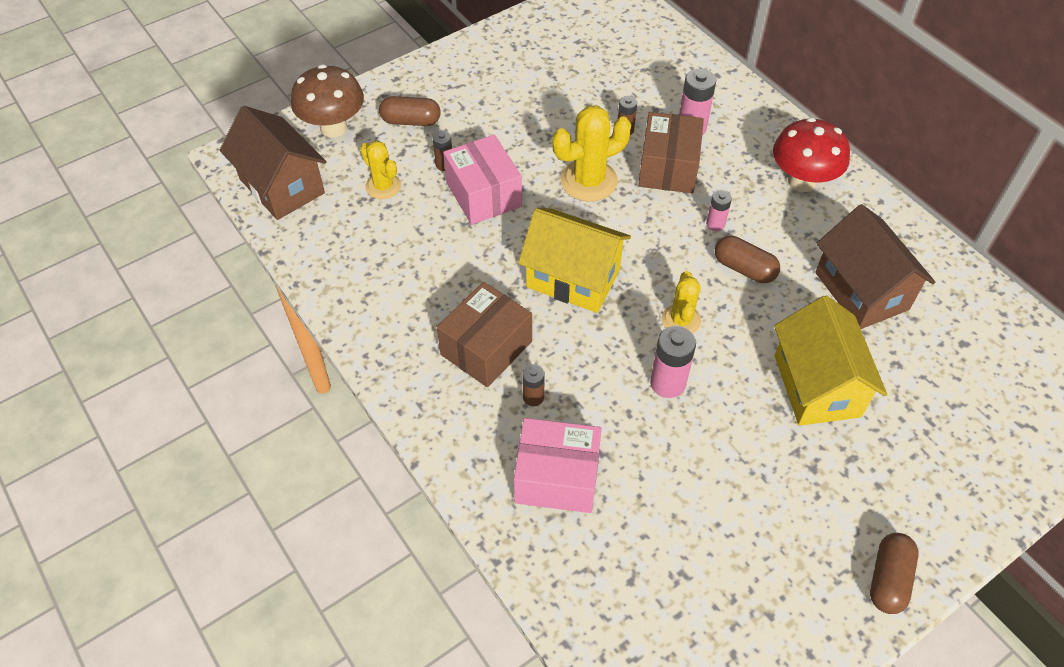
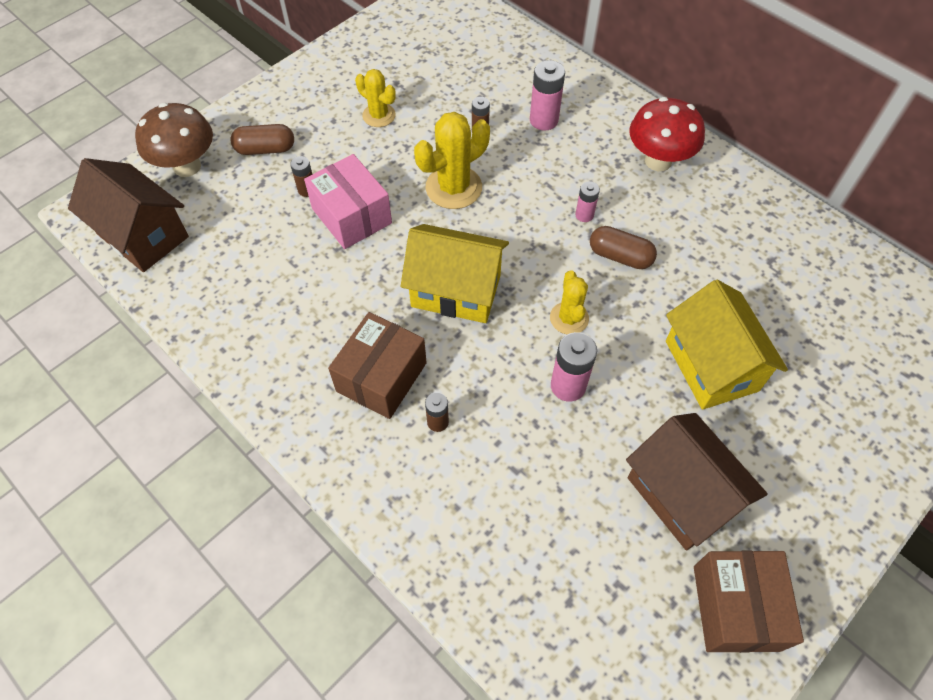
camera: 10 degrees left, 5 degrees up
yellow cactus [360,141,401,199] -> yellow cactus moved to [355,69,396,127]
pink box [514,418,602,513] -> none
brown box [638,112,704,193] -> brown box moved to [694,551,804,653]
brown house [815,204,935,329] -> brown house moved to [626,413,768,550]
brown capsule [870,533,918,614] -> none

